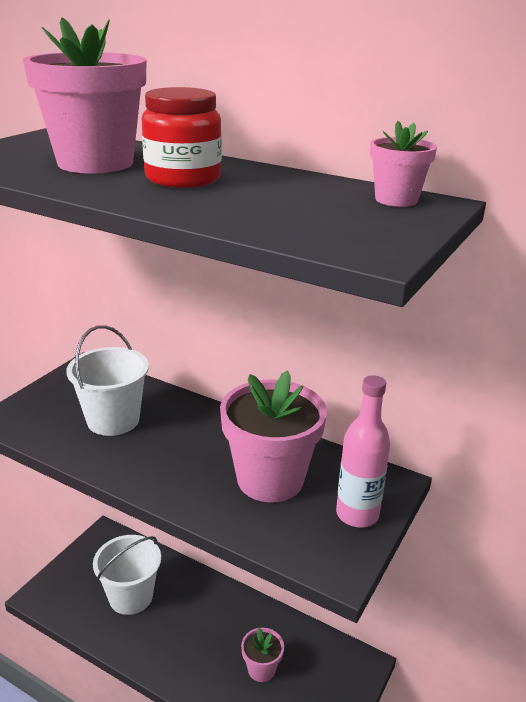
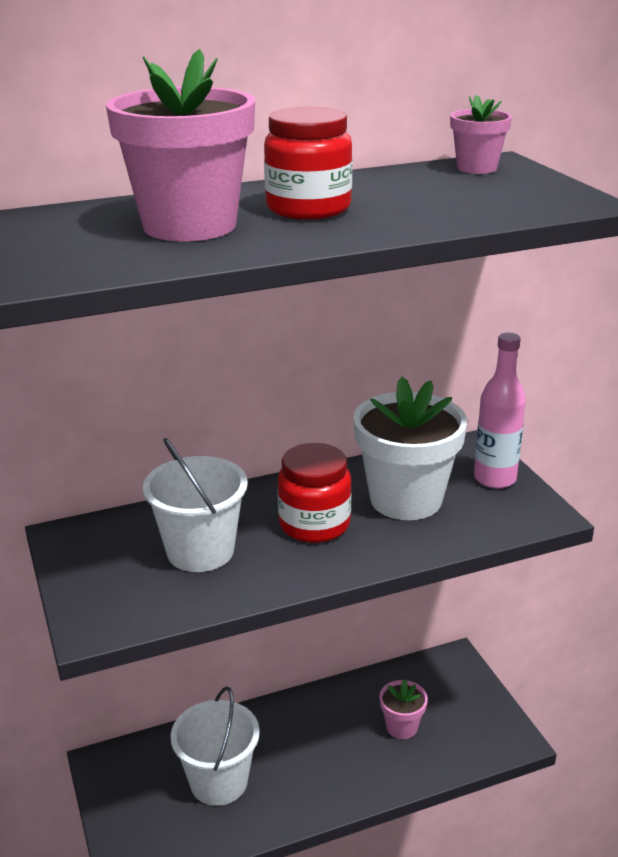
camera: 50 degrees left, 0 degrees up
pink flower pot [220,371,327,503] -> white flower pot [353,377,467,520]
none -> red jar [277,443,351,543]

